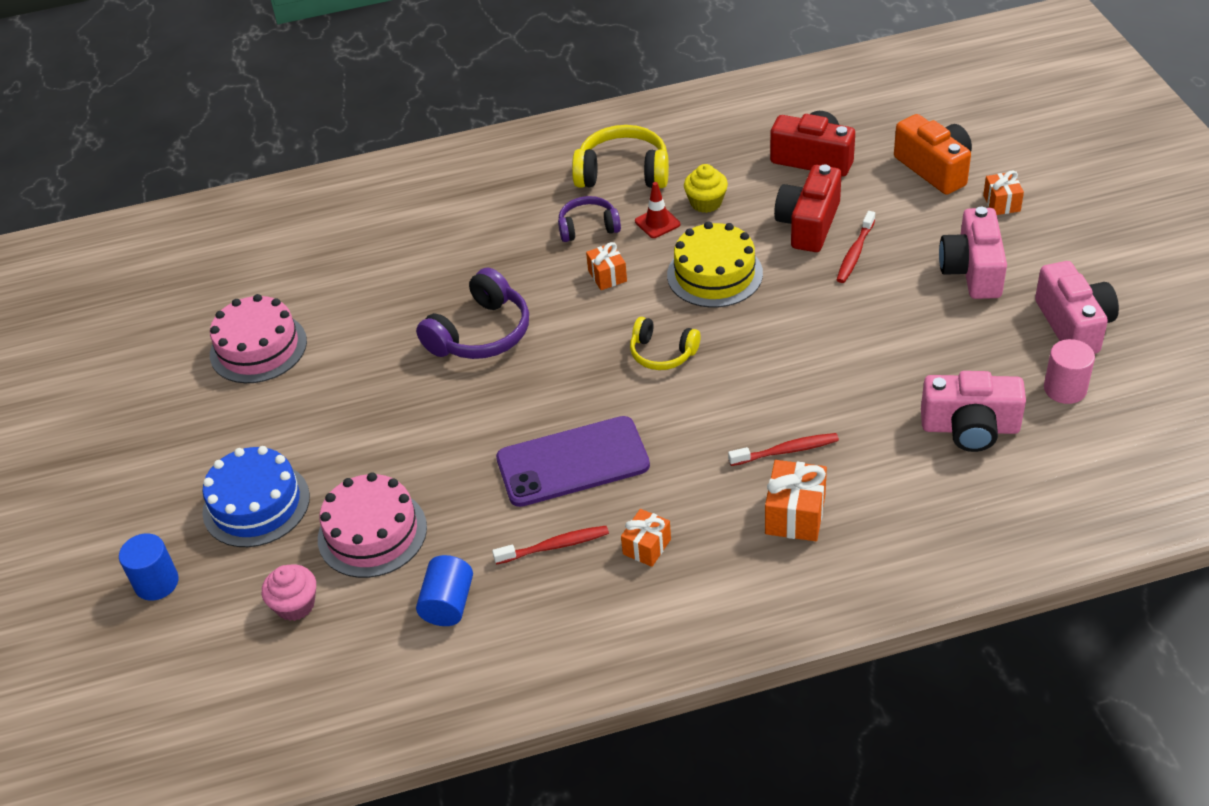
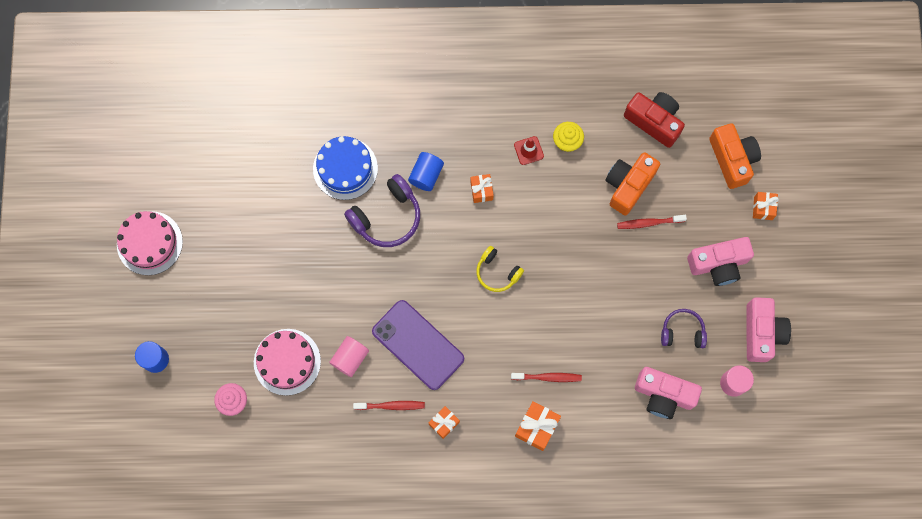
camera: 10 degrees right, 30 degrees up
blue cake [202,446,310,547] -> blue cake moved to [313,136,378,200]
pink cake [210,294,307,383] -> pink cake moved to [117,211,183,275]
blue cylinder [416,555,473,626] -> blue cylinder moved to [408,152,444,191]
purple phone [496,416,650,507] -> purple phone turned 45 degrees clockwise [372,300,464,390]
purple headphones [558,196,621,242] -> purple headphones moved to [661,309,707,348]
yellow headphones [572,125,669,188] -> none
yellow cake [667,222,763,308] -> none
red camera [774,164,842,252] -> orange camera [605,152,660,215]
red toothbrush [837,211,875,283] -> red toothbrush turned 45 degrees clockwise [617,215,687,229]
pink camera [939,207,1007,299] -> pink camera turned 120 degrees counterclockwise [687,237,754,286]
none -> pink cylinder [329,336,369,377]

